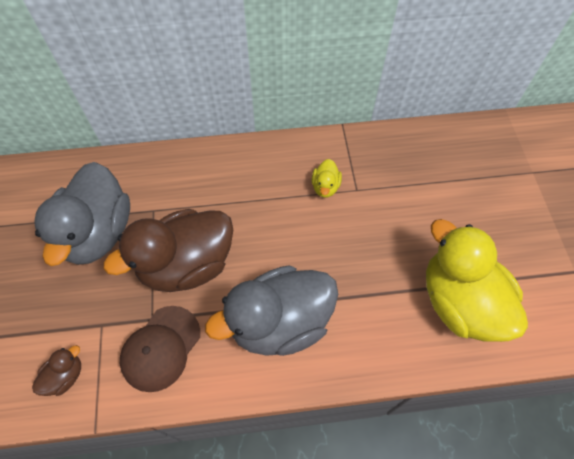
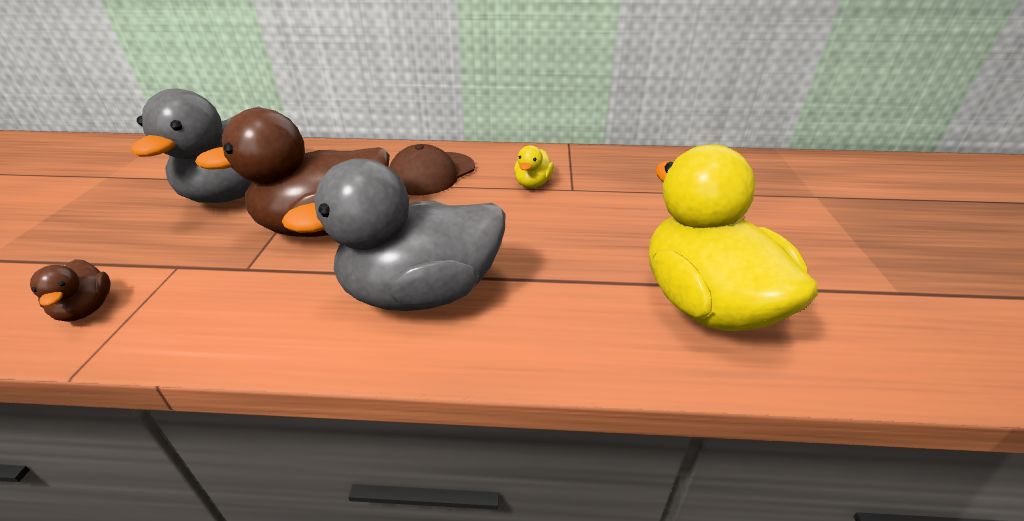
camera: 10 degrees right, 25 degrees down
brown duck [32,345,81,396] -> brown duck turned 105 degrees clockwise [30,259,111,322]
brown cap [120,306,200,392] -> brown cap moved to [389,144,475,195]

